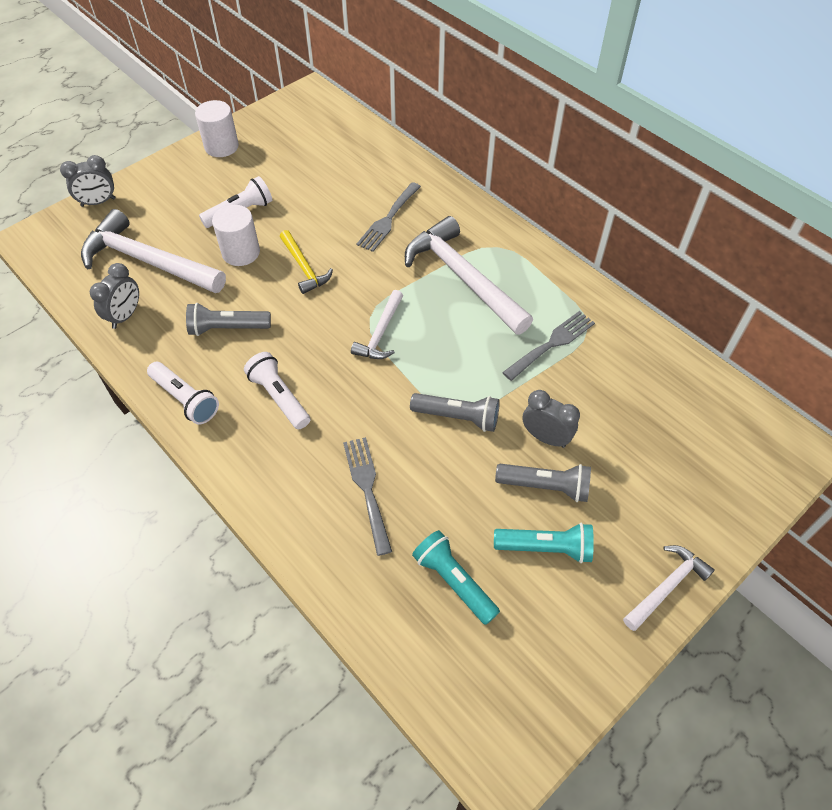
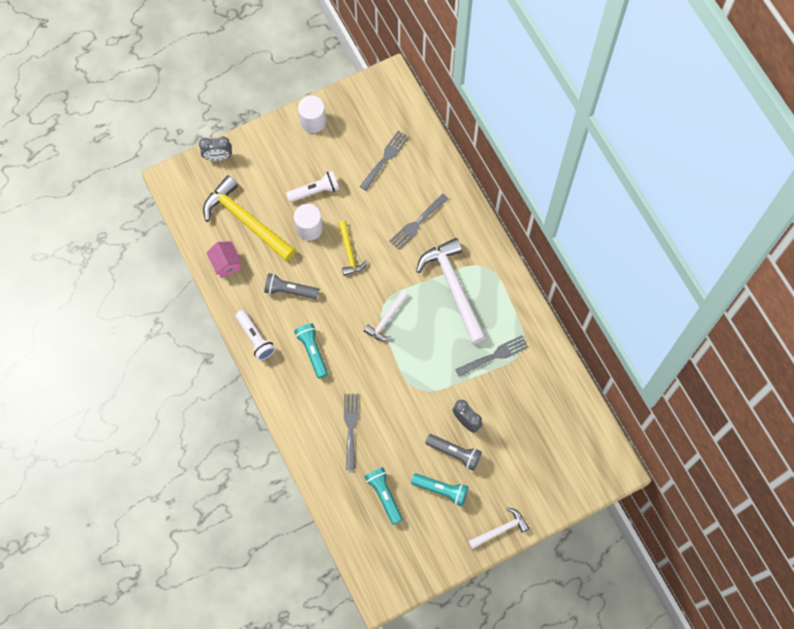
camera: 15 degrees right, 15 degrees up
white hammer [81,209,226,293] -> yellow hammer [203,175,296,261]
grey clock [90,263,139,329] -> pink house [206,241,242,278]
white flashlight [244,352,310,429] -> turquoise flashlight [294,324,328,379]
grey flashlight [410,393,500,432] -> none
none -> grey fork [360,130,409,191]

